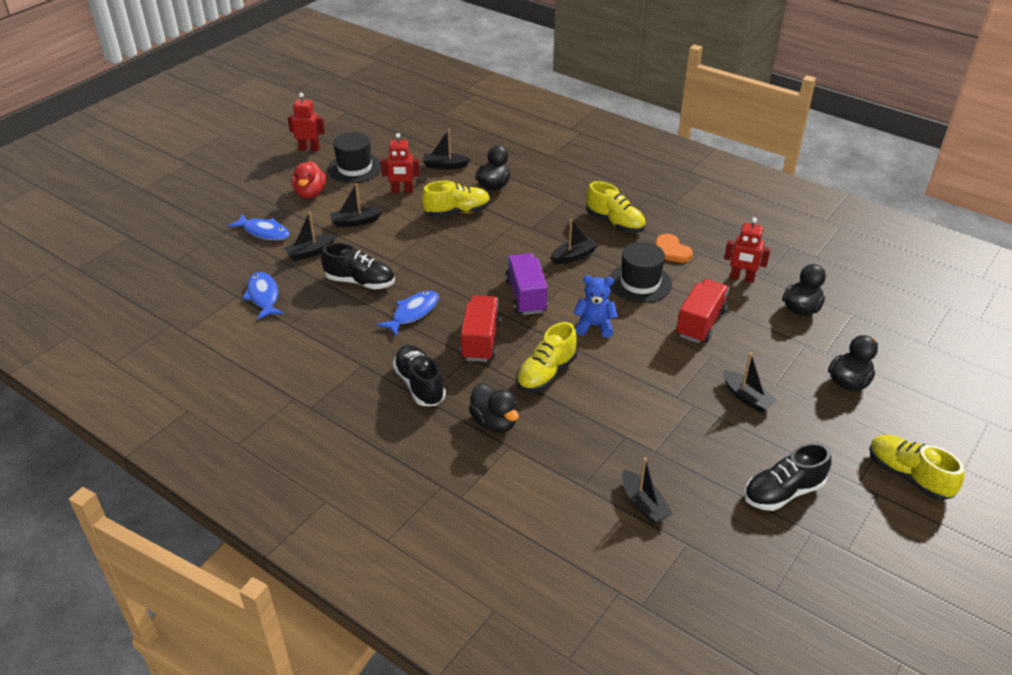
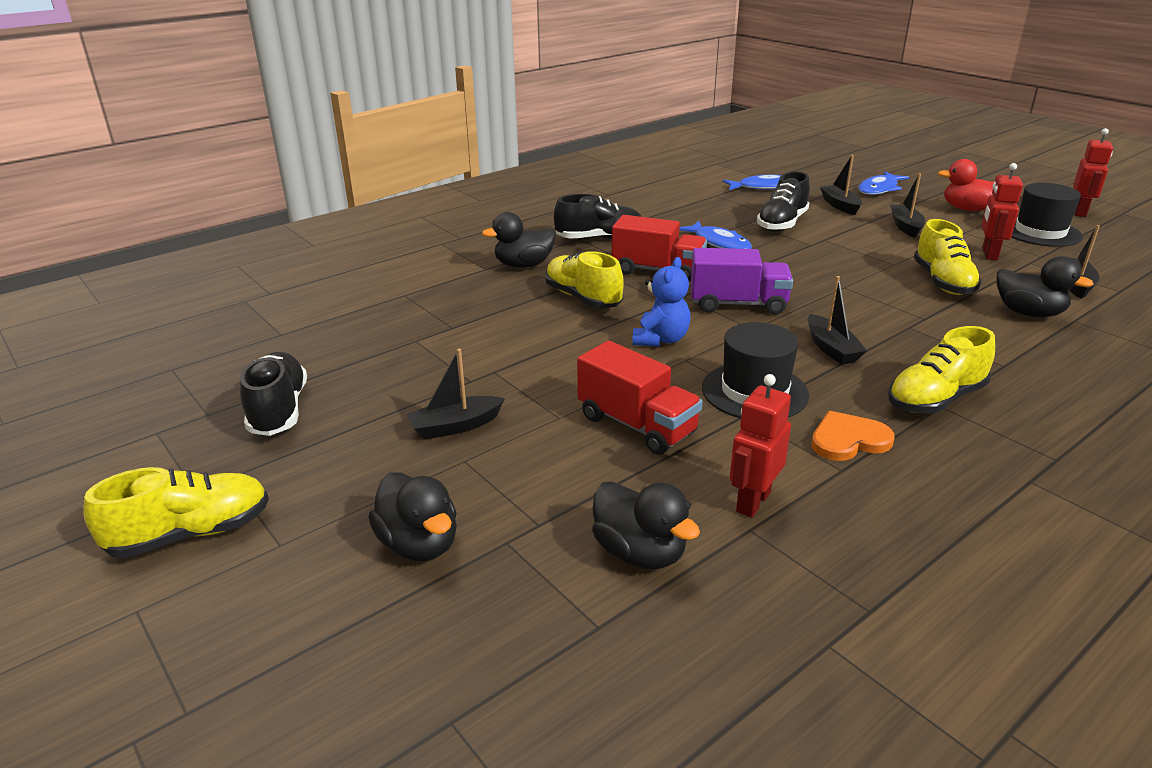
camera: 105 degrees right, 10 degrees down
black boat [622,457,673,524] -> none

